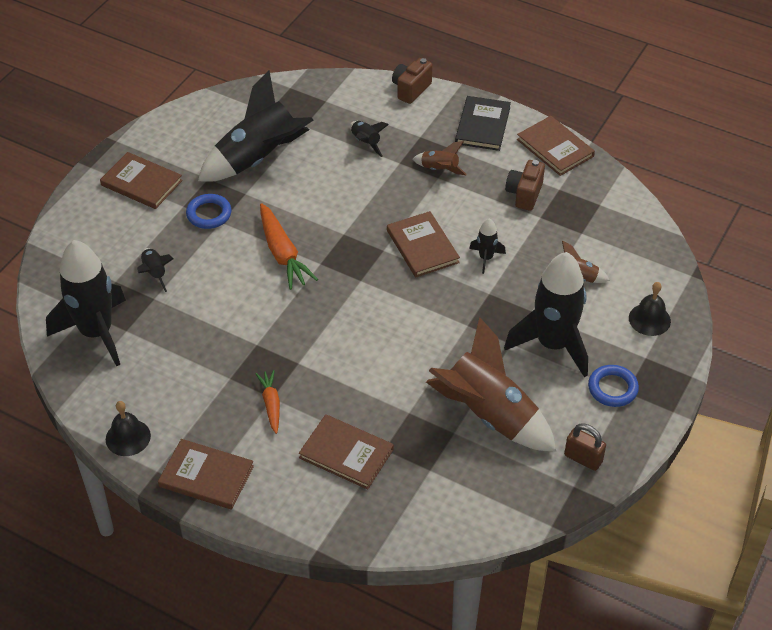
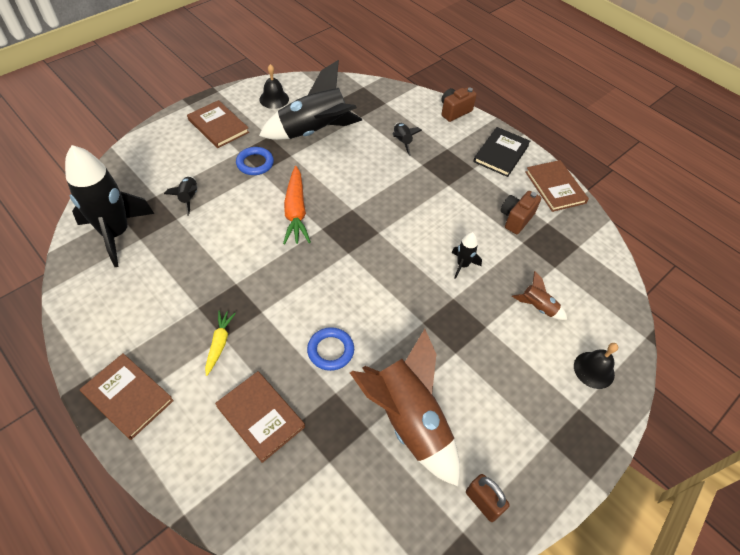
camera: 15 degrees right, 5 degrees up
black bell [106,401,151,456] -> black bell moved to [259,64,289,109]
orange carrot [256,370,280,434] -> yellow carrot [205,311,236,376]
brown book [387,211,460,277] -> none
brown rocket [413,141,467,175] -> none
black rocket [504,252,588,378] -> none
blue ring [588,365,639,407] -> blue ring moved to [307,327,354,371]

